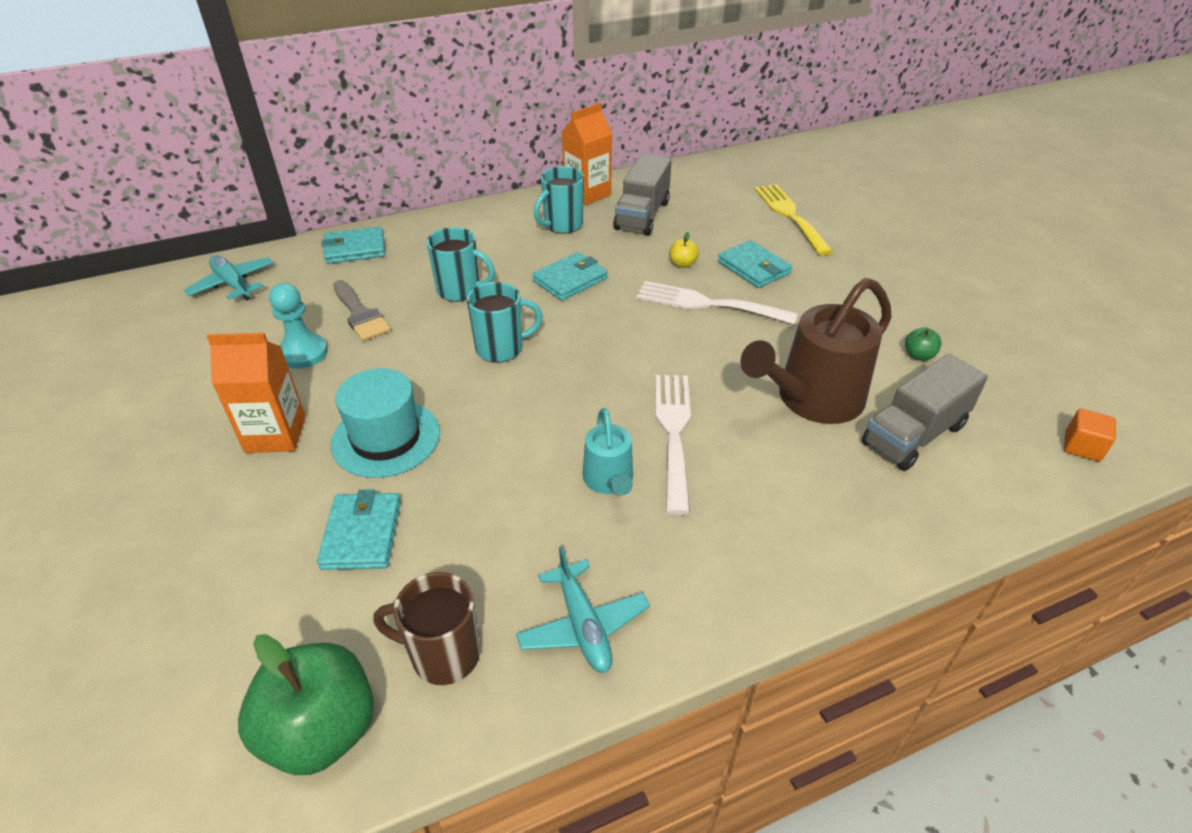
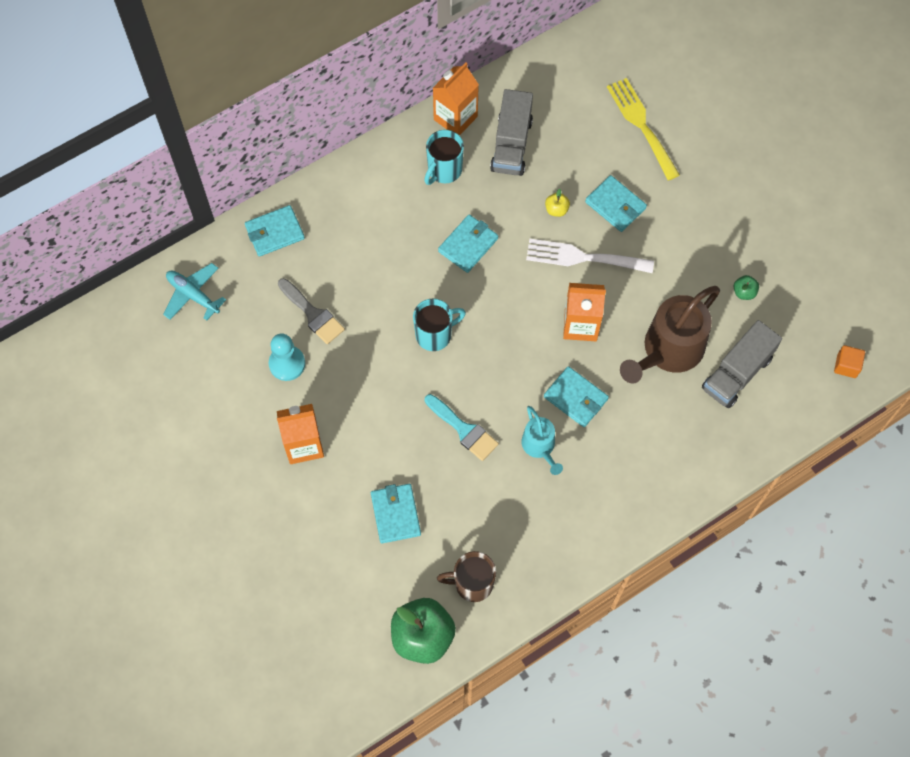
camera: 10 degrees left, 25 degrees up
turquoise hat [331,368,440,478] -> none
turquoise mug [426,227,495,302] -> none
turquoise plane [516,546,650,673] -> none
white fork [655,375,691,515] -> turquoise wallet [544,366,609,427]
none -> turquoise brush [425,394,499,461]
none -> orange carton [563,283,606,341]

